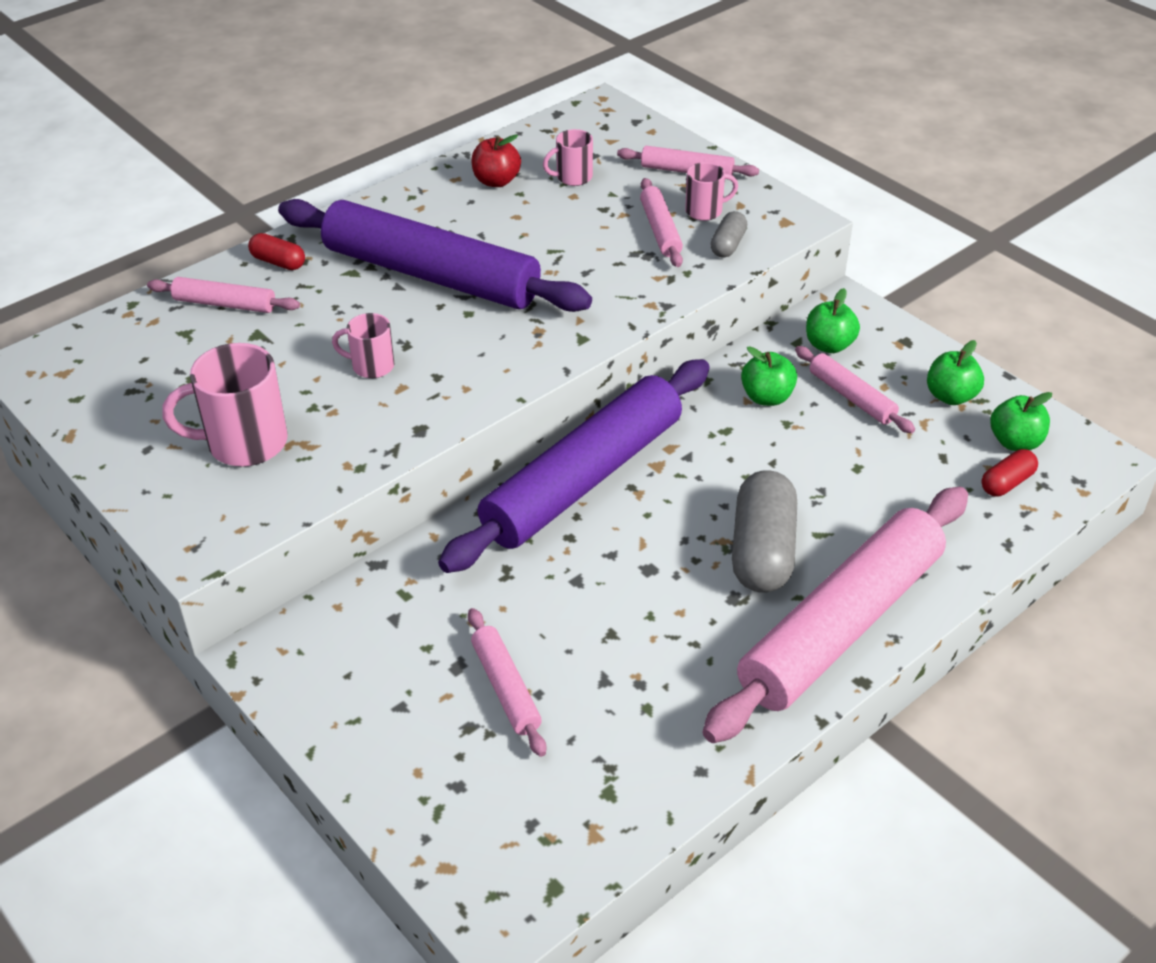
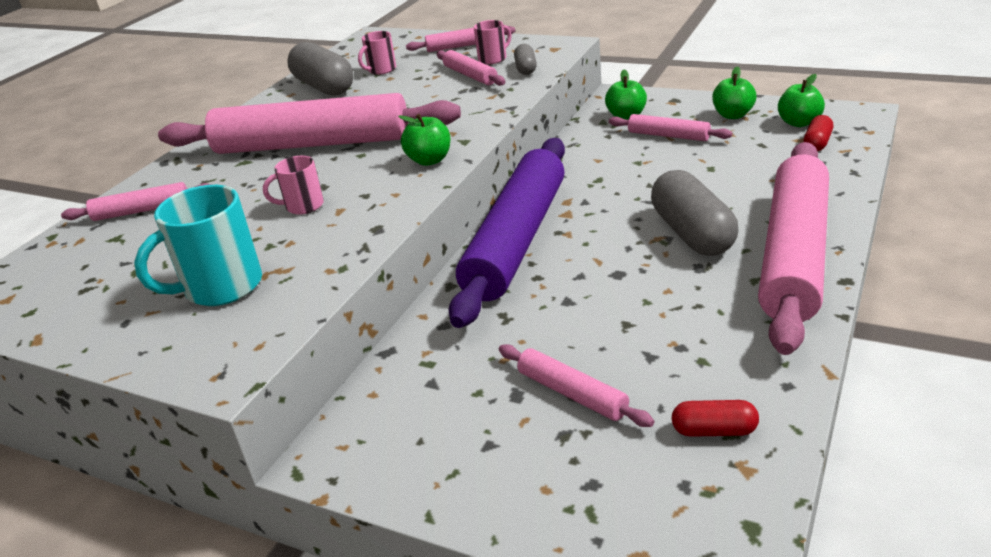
camera: 20 degrees left, 10 degrees down
pink mug [162,343,288,466] -> turquoise mug [134,185,262,306]
red capsule [248,233,305,270] -> red capsule moved to [672,400,759,437]
purple rolling pin [278,199,592,312] -> pink rolling pin [158,93,461,154]
red apple [472,134,521,187] -> grey capsule [287,42,353,96]
green apple [741,346,797,406] -> green apple moved to [398,114,450,166]

